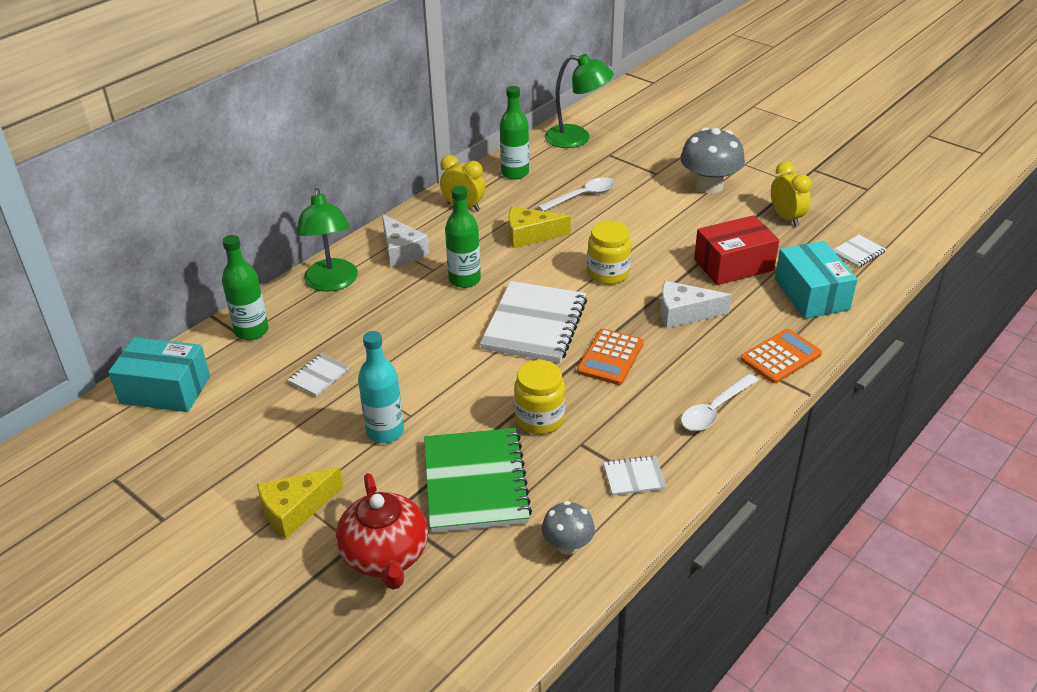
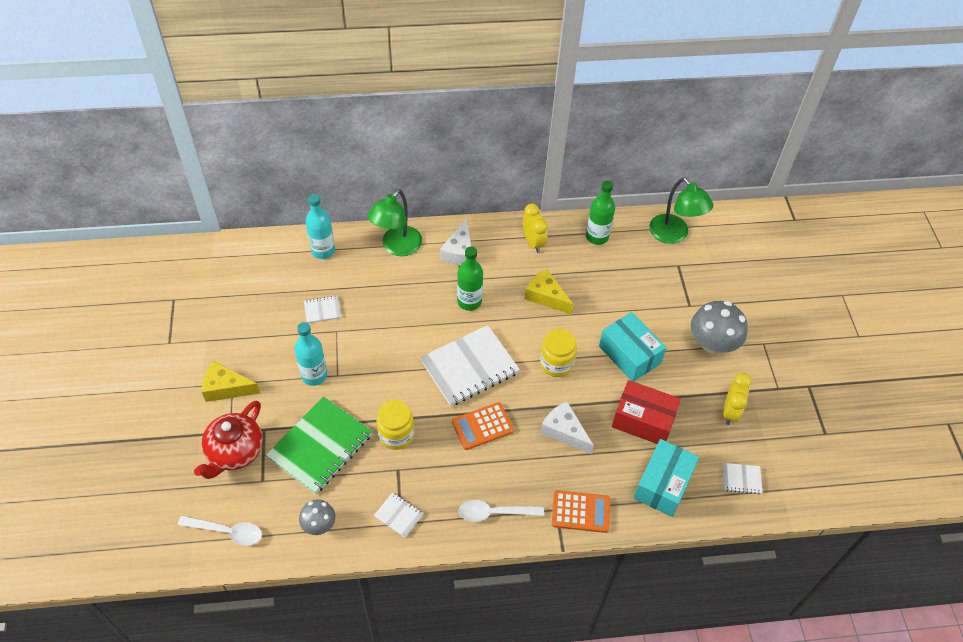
camera: 40 degrees right, 15 degrees up
turquoise box [108,337,210,412] -> turquoise box moved to [599,312,667,382]
green bottle [222,235,268,340] -> turquoise bottle [306,194,335,259]
white spoon [538,177,615,211] -> white spoon moved to [178,516,262,546]

